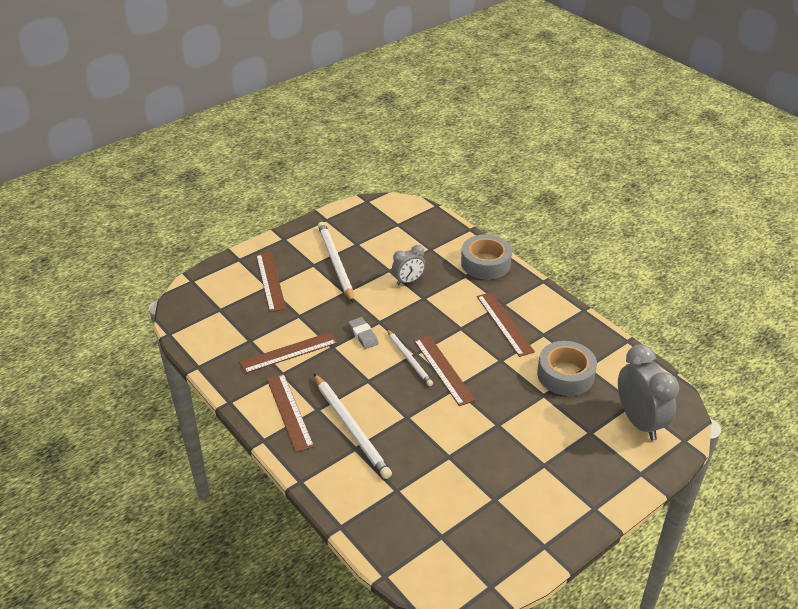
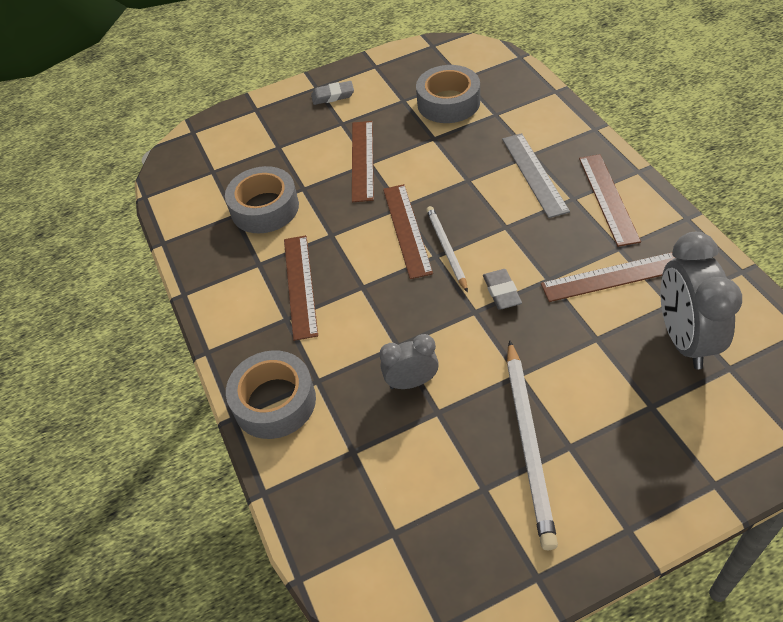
camera: 160 degrees left, 10 degrees up
brown ruler [256,252,286,312] -> brown ruler moved to [352,121,374,202]
white pencil [314,374,392,479] -> grey ruler [502,133,570,218]
grey clock [618,344,679,441] -> grey clock moved to [660,232,742,369]
none -> grey eraser [311,81,354,105]
none -> grey tape [416,65,480,123]

